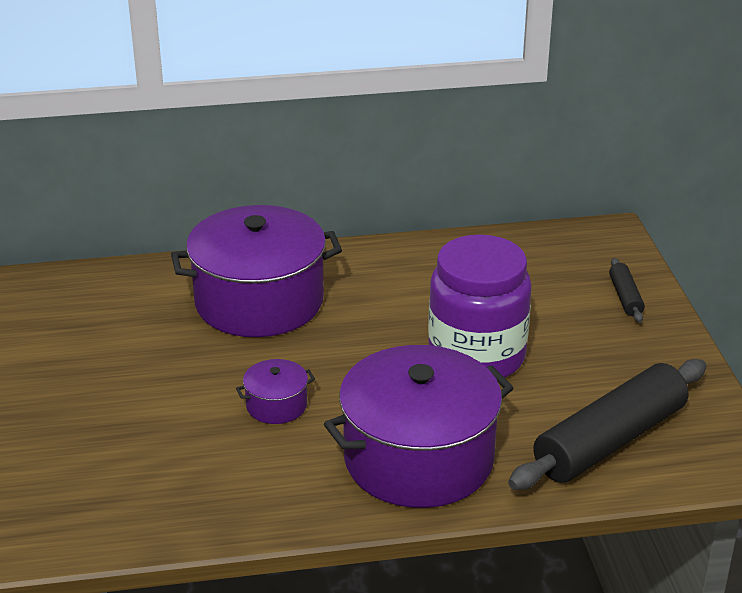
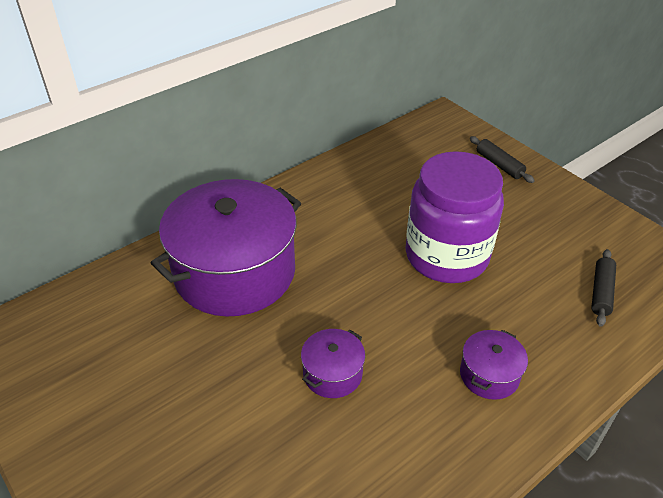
camera: 30 degrees left, 10 degrees up
purple pot [324,345,513,508] -> purple pot [460,330,528,400], size x0.43
black rolling pin [508,359,707,490] -> black rolling pin [591,249,616,327], size x0.44

